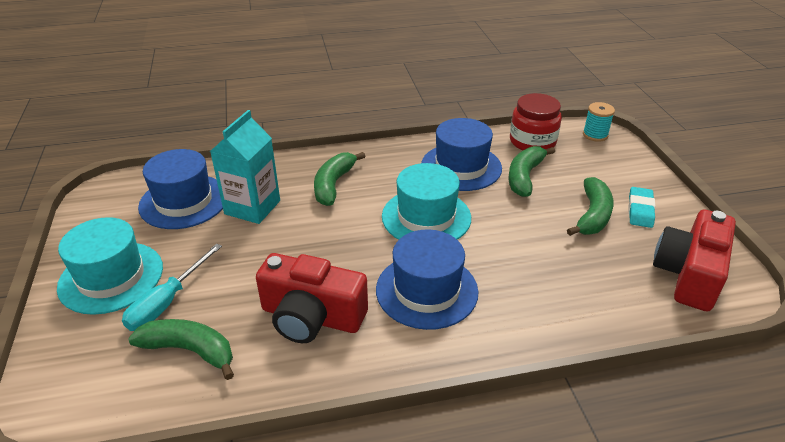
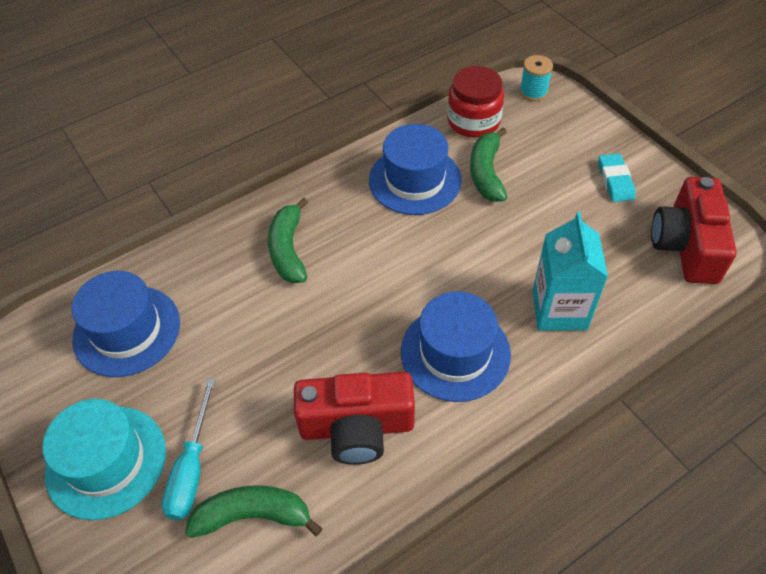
camera: 20 degrees left, 15 degrees up
turquoise carton [210,110,280,224] -> turquoise carton moved to [532,212,608,331]
turquoise hat [382,163,471,240] -> none
green banana [567,177,614,236] -> none

